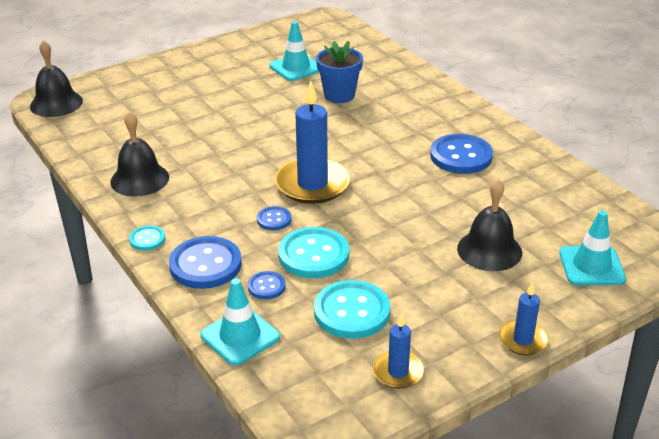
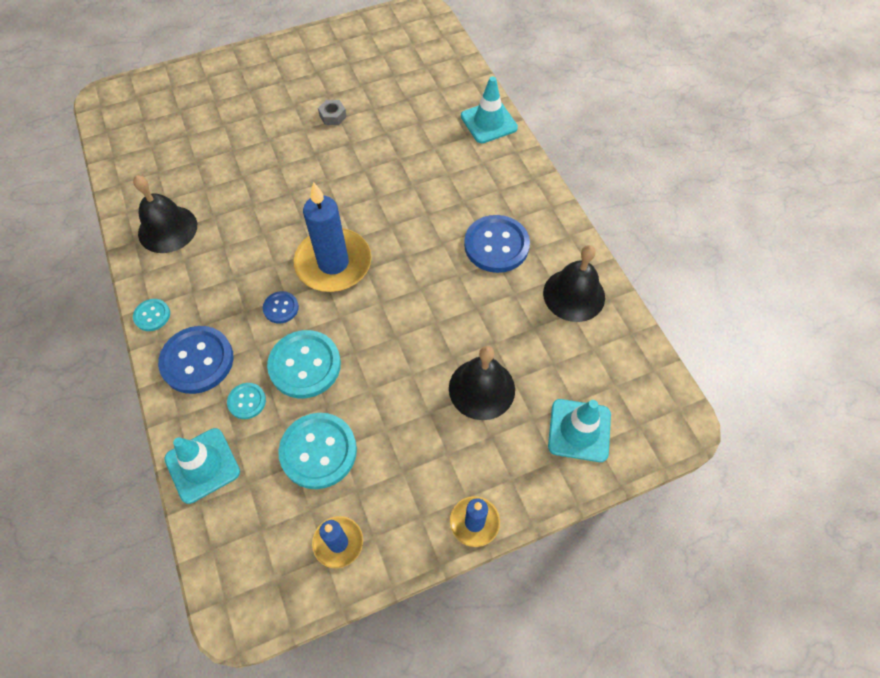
camera: 10 degrees right, 25 degrees up
black bell [30,40,83,117] -> black bell moved to [543,245,605,322]
blue button [248,271,286,299] -> turquoise button [227,383,266,419]
turquoise traffic cone [269,21,320,81] -> turquoise traffic cone moved to [461,76,518,143]
blue flower pot [316,41,363,103] -> none
none -> grey nut [318,100,347,125]

